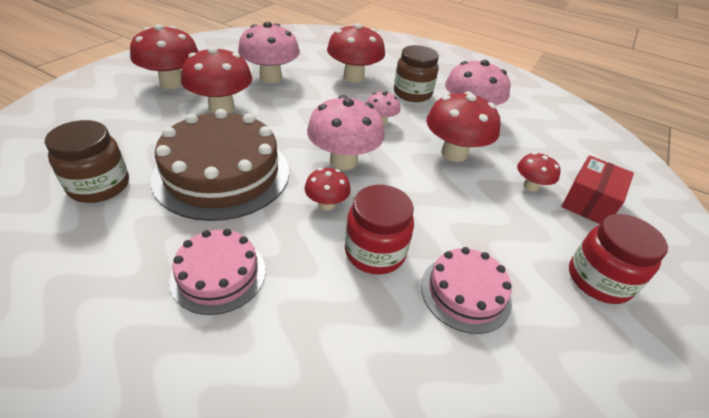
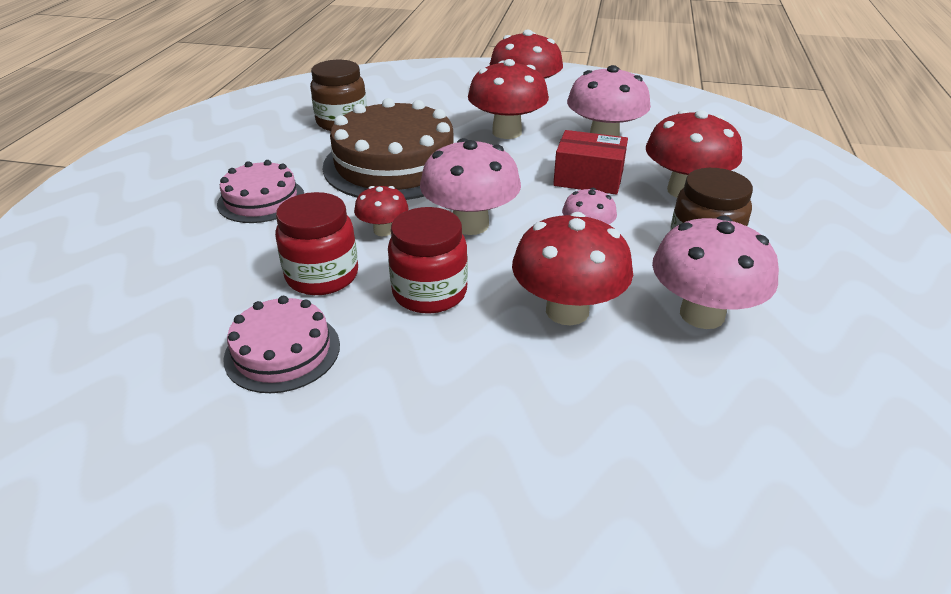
camera: 75 degrees right, 5 degrees down
red mushroom [517,152,561,191] -> none
red box [561,155,634,224] -> red box moved to [553,130,628,195]
red jar [569,214,668,304] -> red jar moved to [388,207,468,314]

